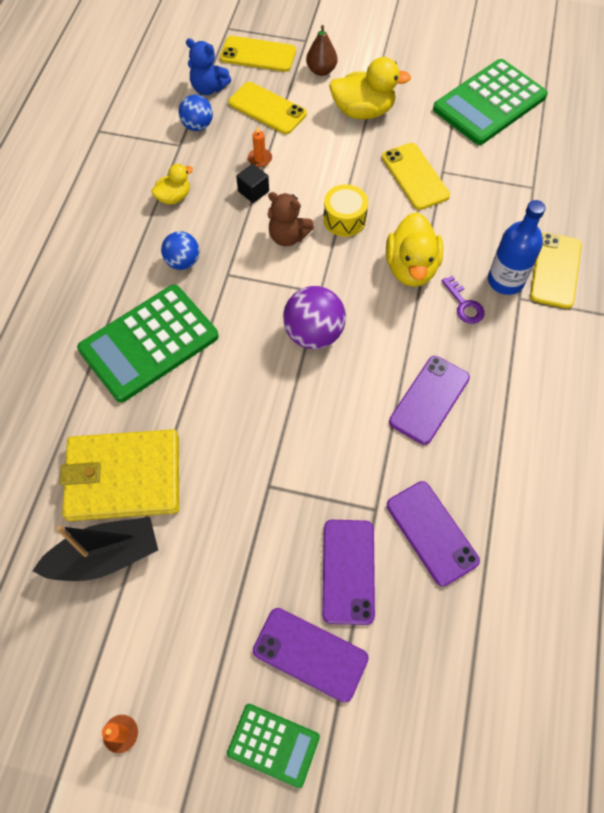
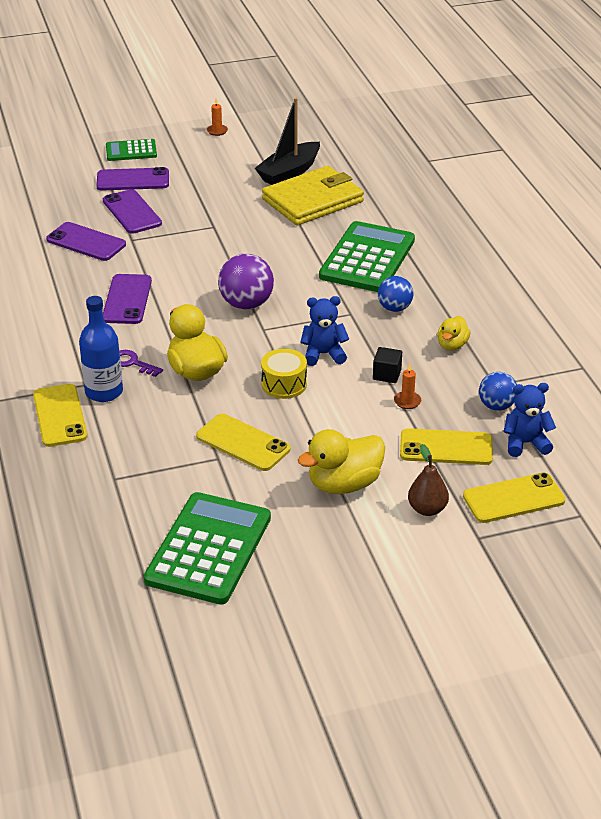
camera: 150 degrees right, 25 degrees down
brown teddy bear [267,192,314,246] -> blue teddy bear [300,296,349,366]

